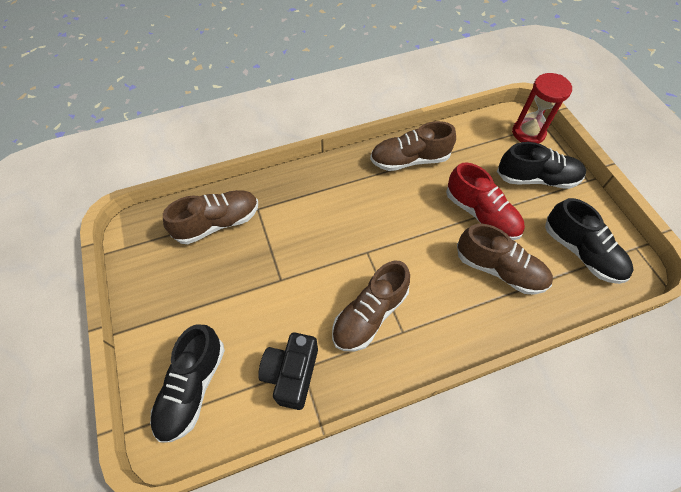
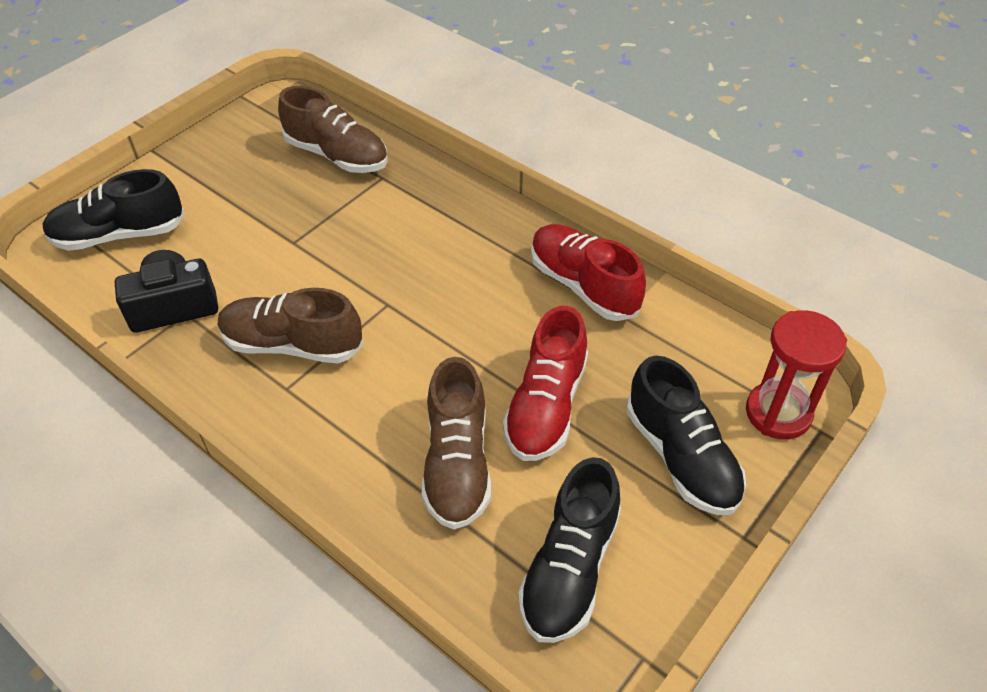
camera: 60 degrees right, 10 degrees down
brown shoe [370,121,456,171] -> red shoe [531,224,646,321]

